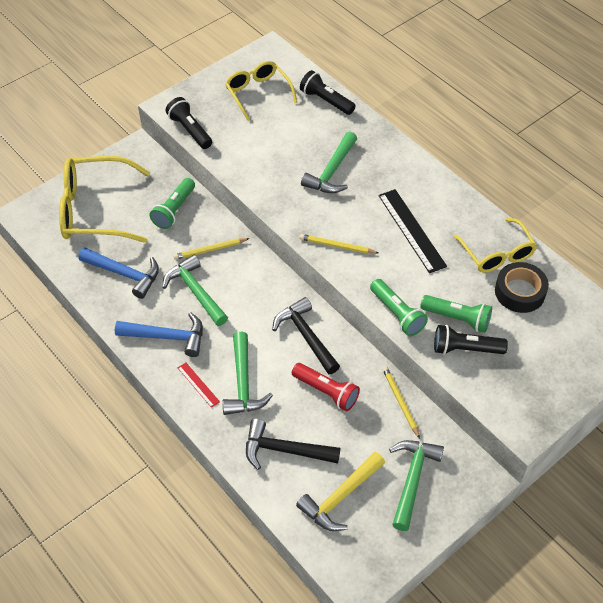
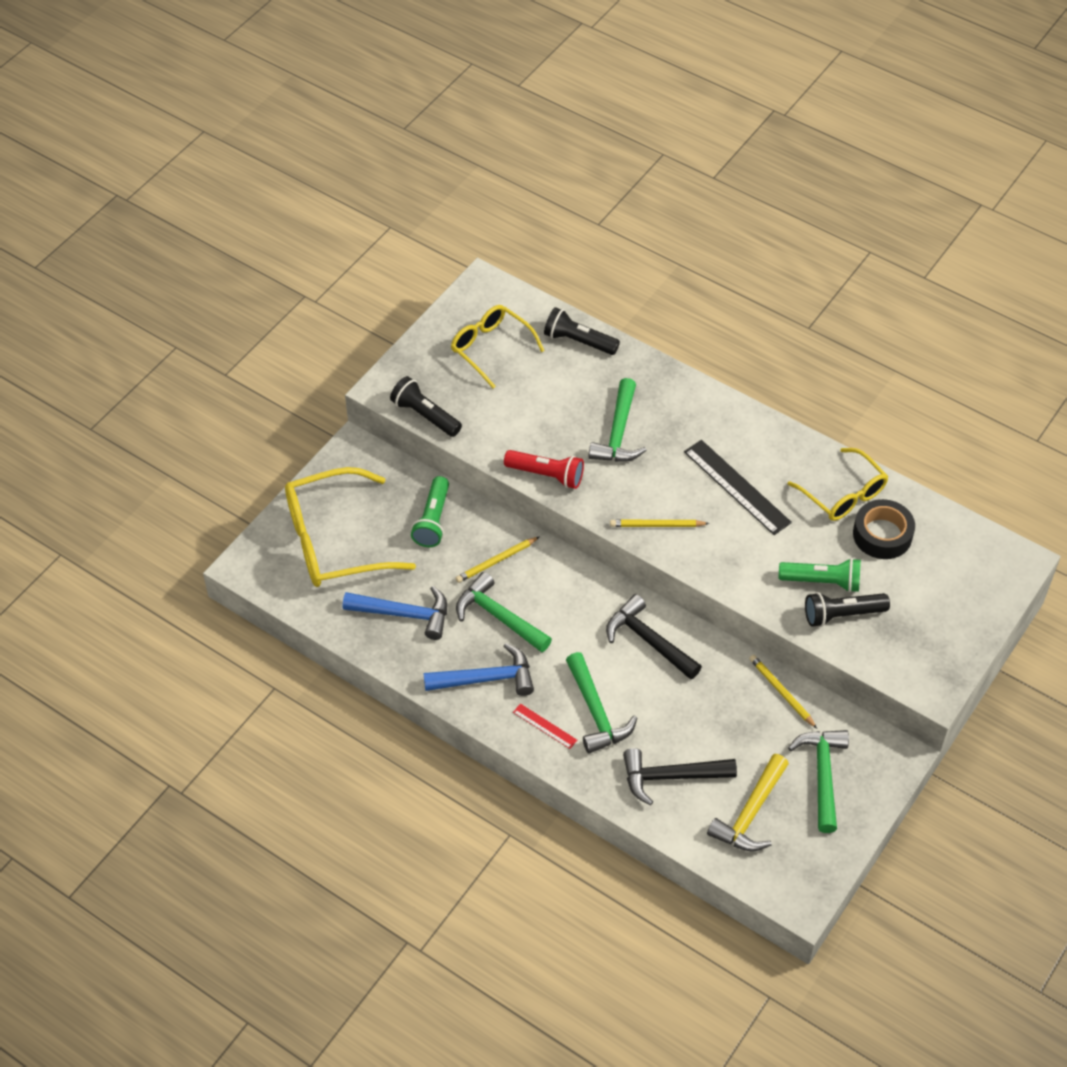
camera: 15 degrees left, 0 degrees up
red flashlight [292,363,360,411] -> red flashlight moved to [504,450,584,489]
green flashlight [370,279,428,336] -> none

